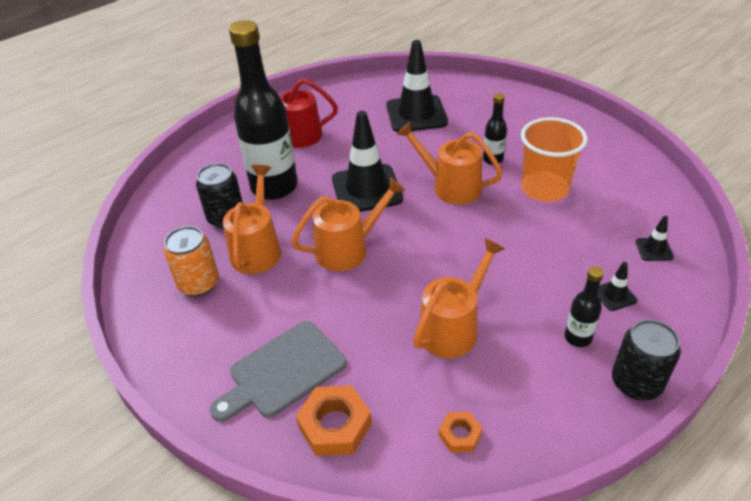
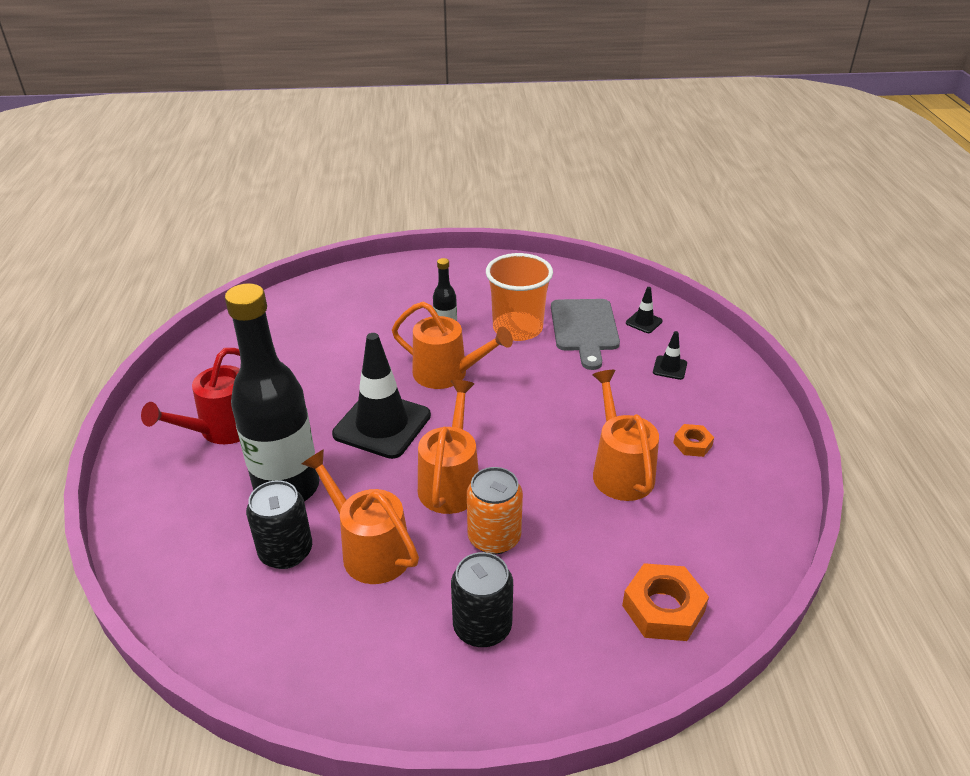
camera: 55 degrees left, 5 degrees down
orange can [164,226,219,296] -> orange can moved to [467,467,523,554]
grey cutting board [210,321,347,422] -> grey cutting board moved to [551,299,620,370]
black traffic cone [386,40,448,132] -> none
orange watering can [397,121,503,205] -> orange watering can turned 135 degrees counterclockwise [392,302,513,389]
orange nut [439,412,483,453] -> orange nut moved to [673,424,714,457]
black bottle [565,266,604,347] -> none
black can [612,320,681,400] -> black can moved to [451,552,513,647]

